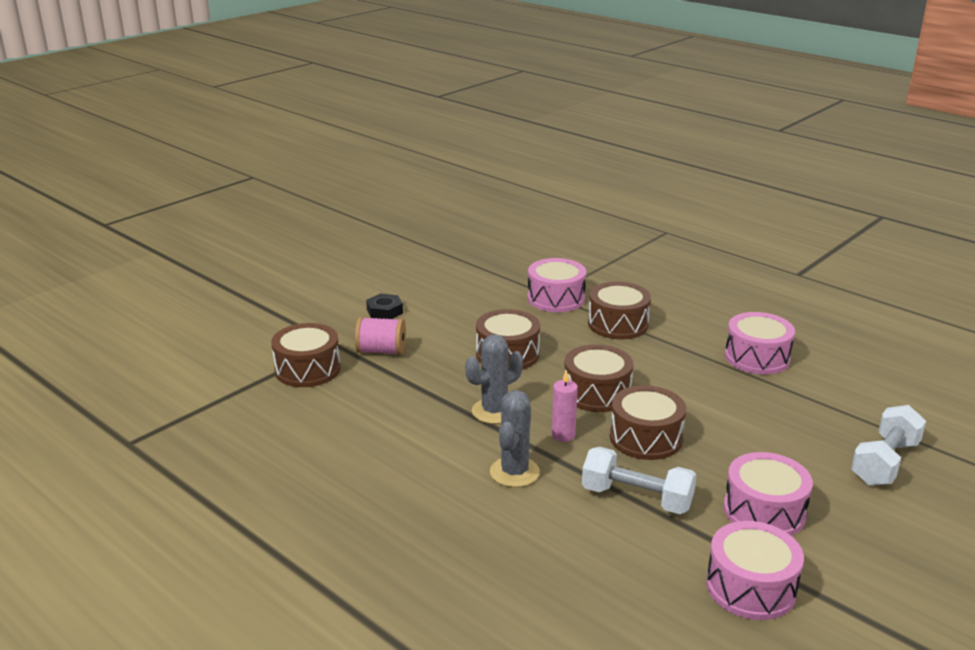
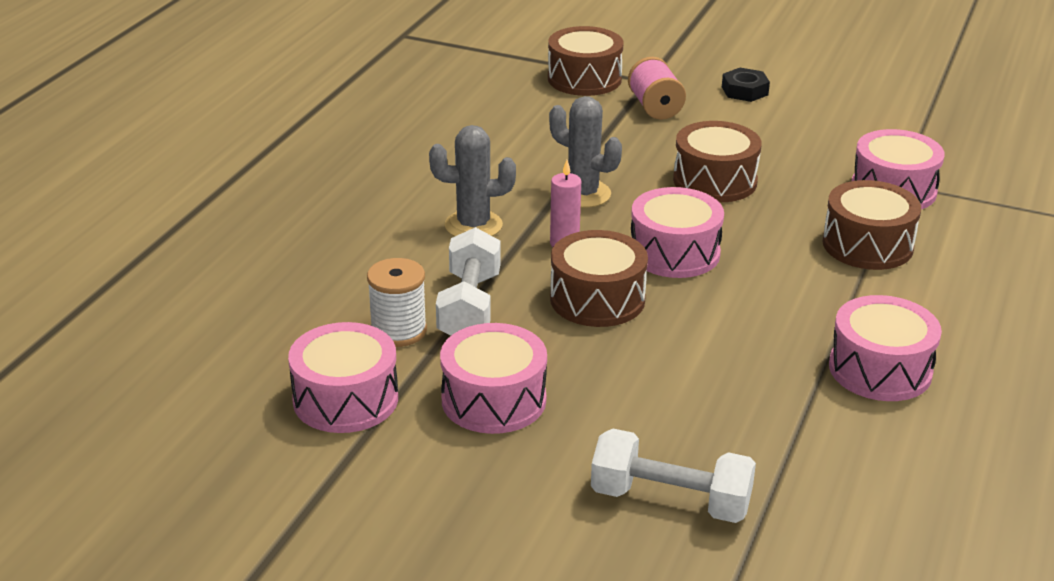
camera: 70 degrees right, 5 degrees up
brown drum [564,344,634,412] -> pink drum [631,187,724,278]
none -> white spool [367,258,427,347]

